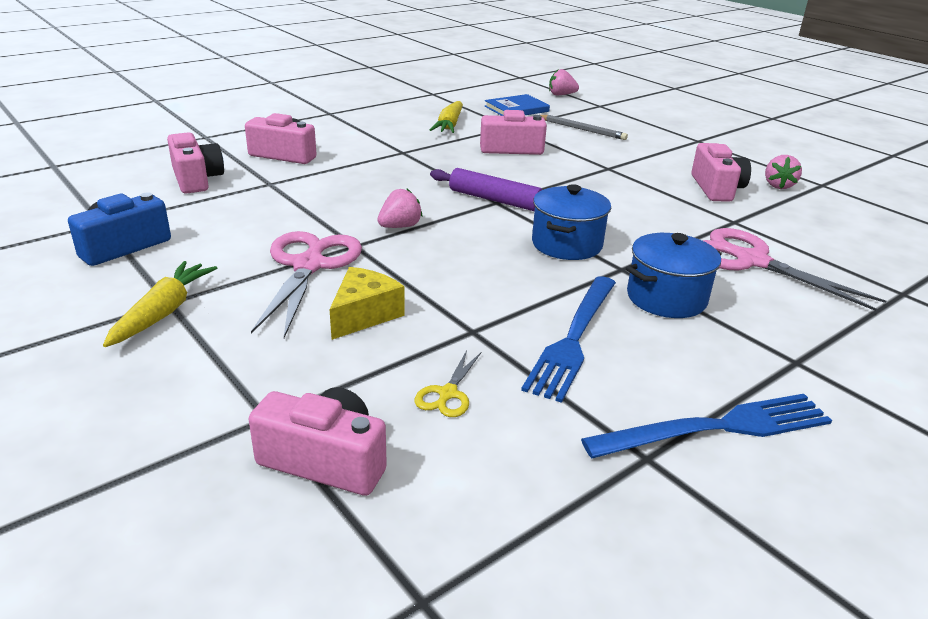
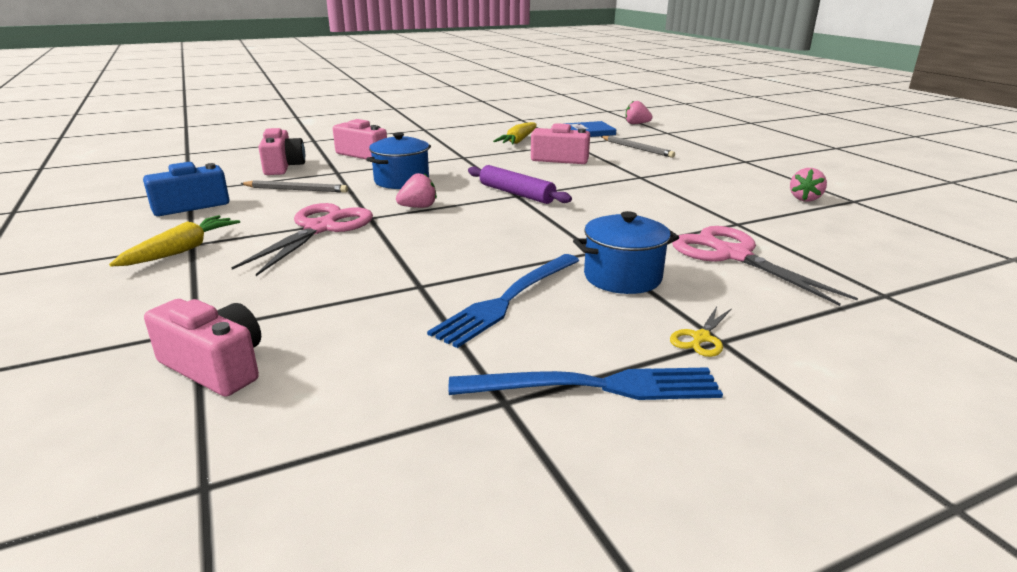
camera: 15 degrees right, 5 degrees down
yellow cheese [329,267,405,340] -> none
yellow scissors [414,350,481,417] -> yellow scissors moved to [670,307,732,357]
blue pot [532,184,611,260] -> blue pot moved to [366,132,431,189]
pink camera [691,143,751,202] -> none
none -> grey pencil [240,180,348,193]

